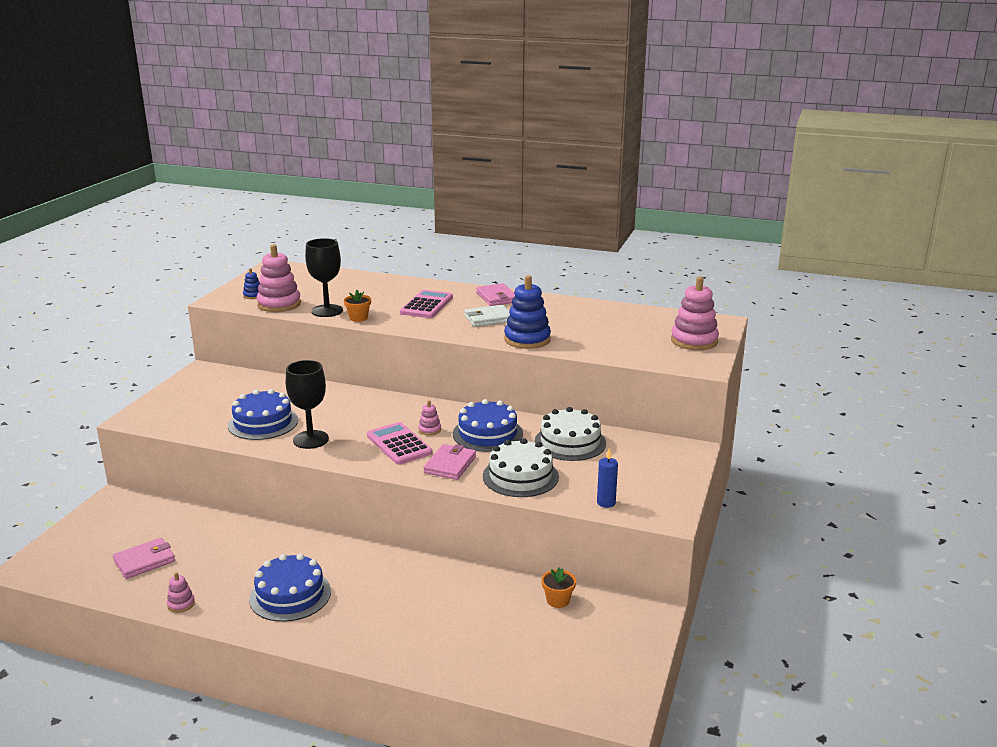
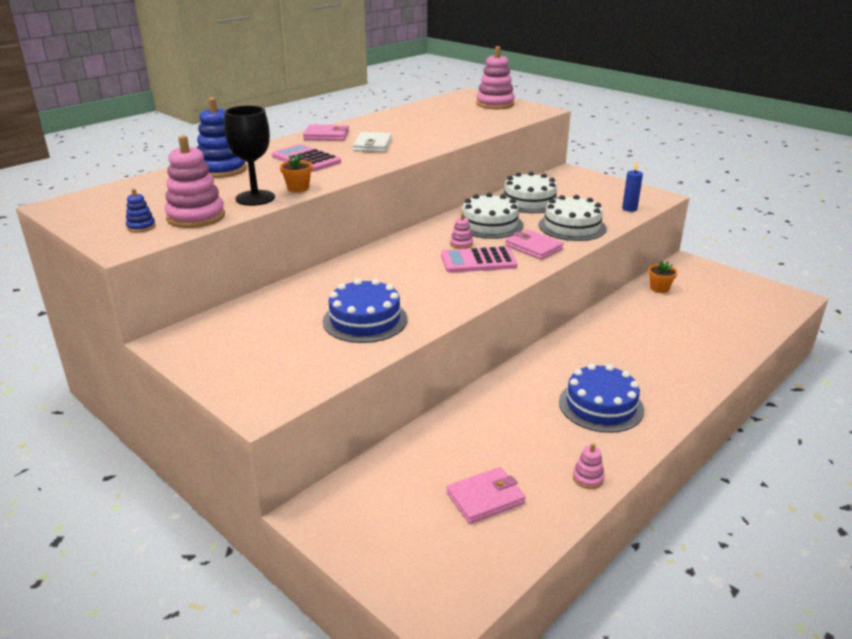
camera: 65 degrees left, 5 degrees up
pink wallet [113,538,175,579] -> pink wallet turned 75 degrees clockwise [446,467,526,524]
black goblet [286,360,329,449] -> none
blue cake [453,399,523,452] -> white cake [462,193,523,239]
blue stacking toy [504,275,551,349] -> blue stacking toy moved to [197,97,247,178]

